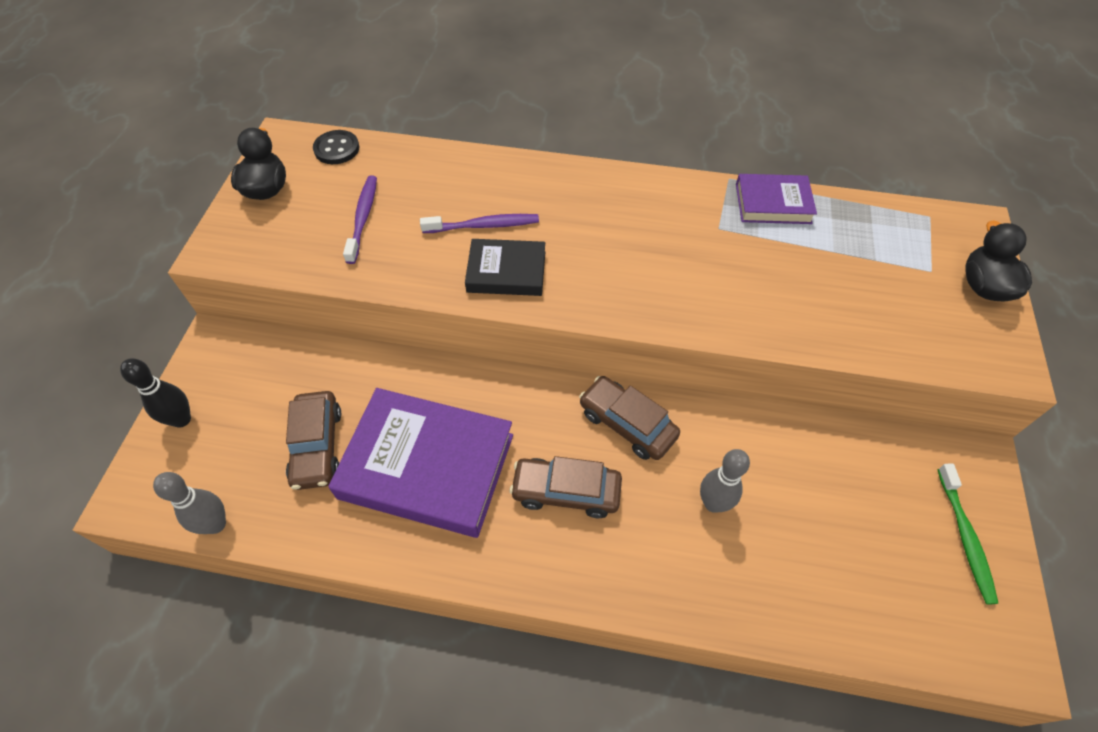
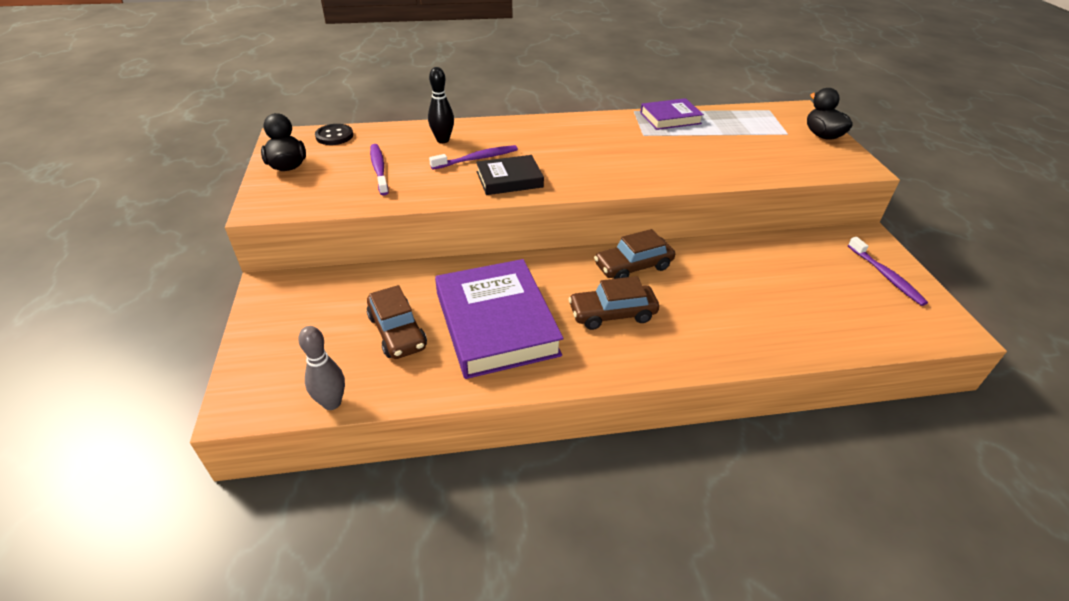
camera: 20 degrees left, 15 degrees down
black bowling pin [120,358,191,428] -> black bowling pin moved to [428,67,454,143]
purple book [328,388,513,538] -> purple book turned 75 degrees clockwise [435,259,564,379]
brown car [579,376,680,460] -> brown car turned 45 degrees counterclockwise [594,229,675,279]
grey bowling pin [700,449,750,513] -> none
green toothbrush [937,464,998,604] -> purple toothbrush [848,237,928,306]

